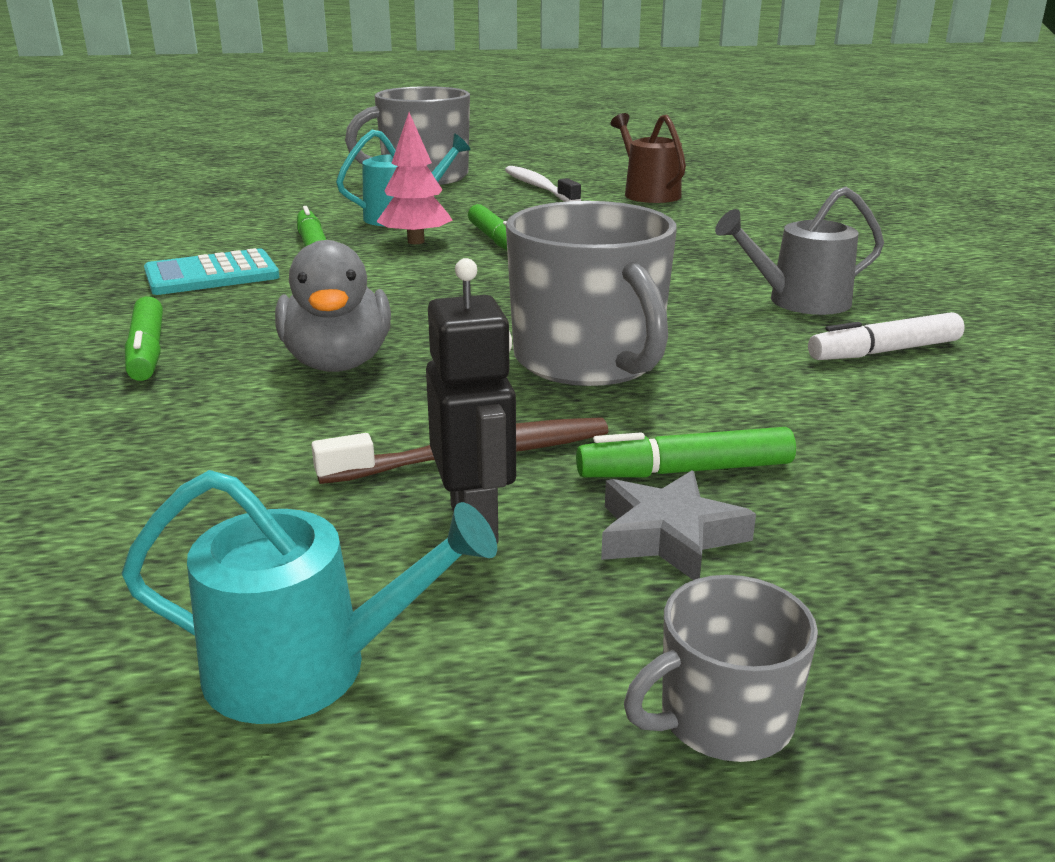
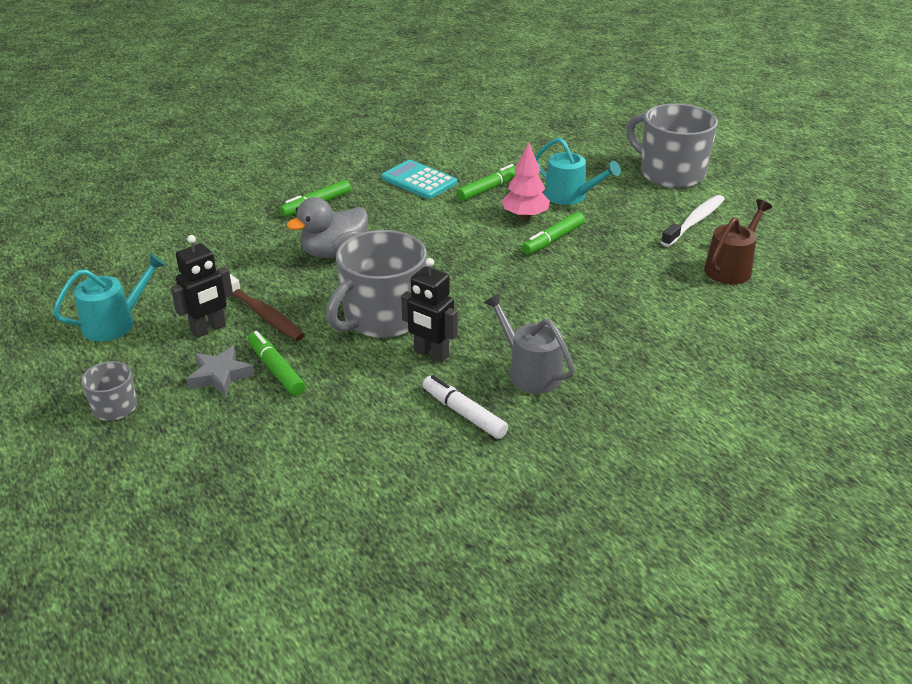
camera: 65 degrees right, 10 degrees up
turquoise watering can [122,470,497,724] -> turquoise watering can turned 105 degrees counterclockwise [53,253,166,341]
none -> black robot [401,258,457,363]

